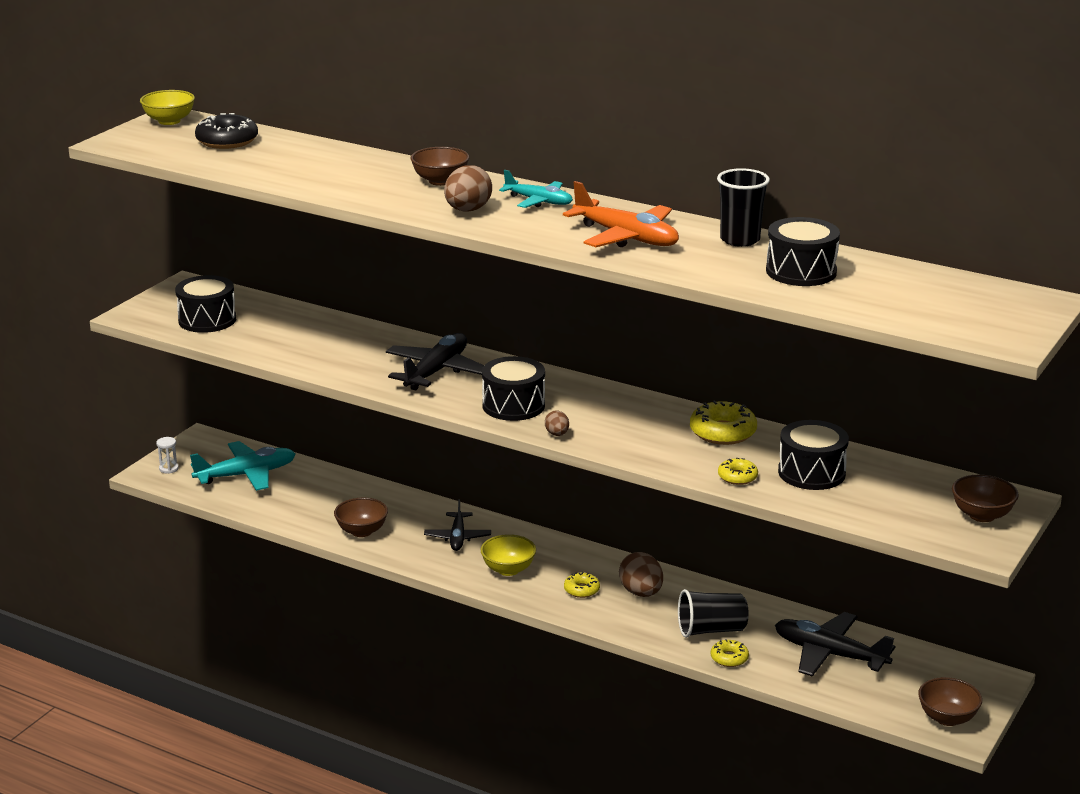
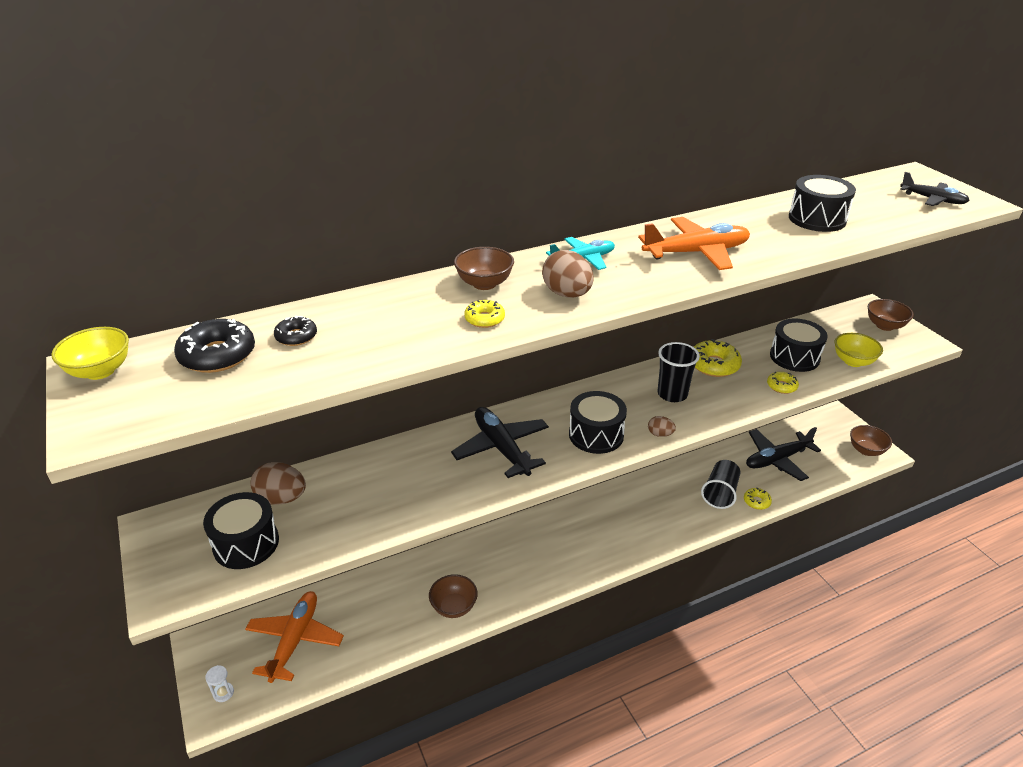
camera: 55 degrees left, 10 degrees up
turquoise plane [190,441,295,491] -> orange plane [245,591,344,683]
black plane [424,499,491,551] -> black plane moved to [900,172,970,206]
yellow bowl [481,534,536,576] -> yellow bowl moved to [835,333,883,367]
yellow donut [564,572,600,598] -> yellow donut moved to [464,300,505,328]
brown egg [619,552,663,597] -> brown egg moved to [250,462,306,505]
black cup [717,168,770,247] -> black cup moved to [658,342,700,402]
none -> black donut [274,316,317,346]

